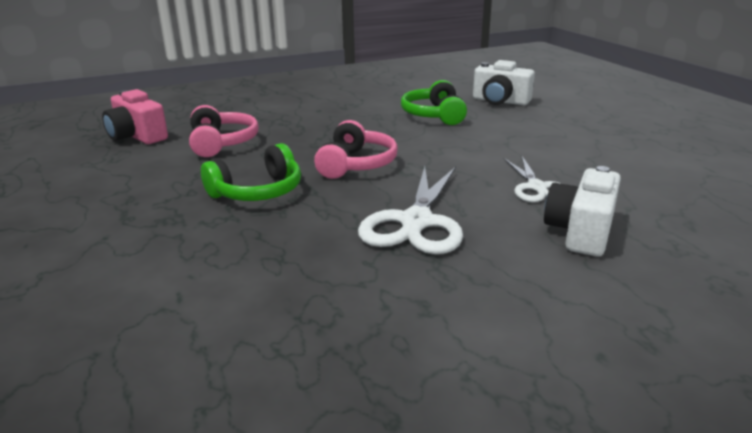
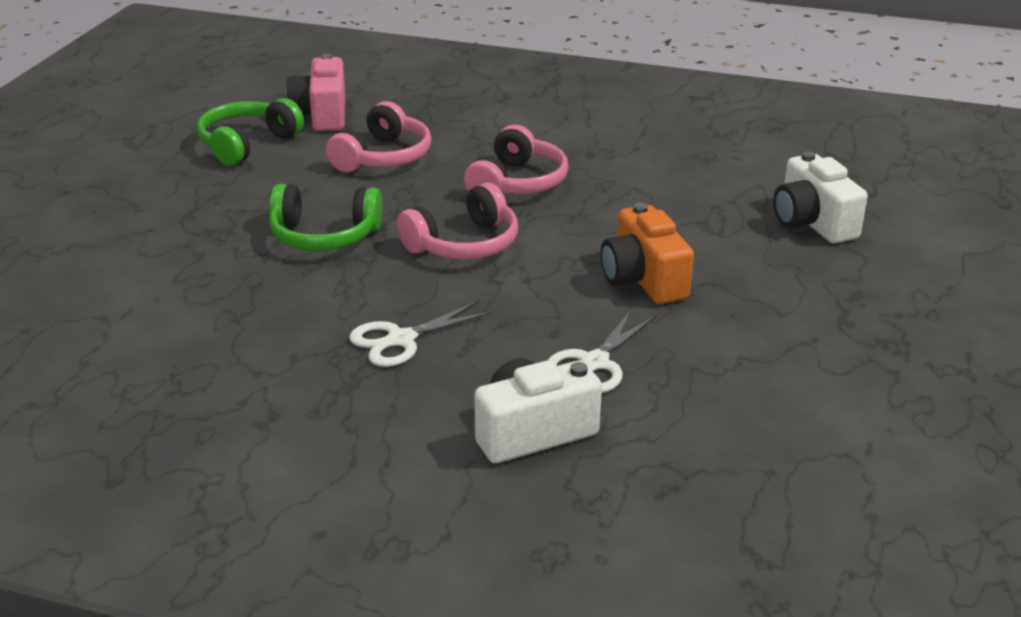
camera: 40 degrees right, 5 degrees up
white scissors [358,166,463,254] -> white scissors [349,301,494,367], size x0.62
green headphones [401,80,467,125] -> green headphones moved to [197,98,304,166]
none -> pink headphones [464,125,568,194]
none -> orange camera [601,203,694,304]

